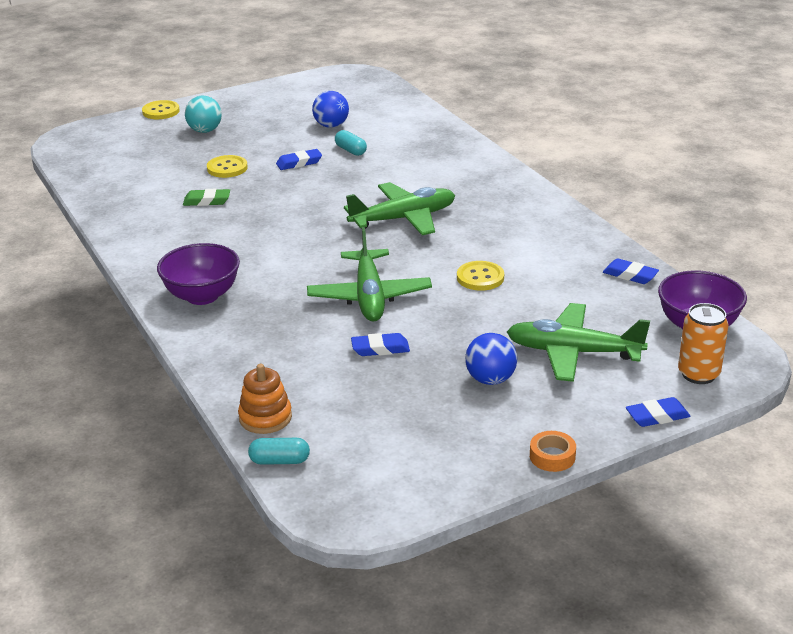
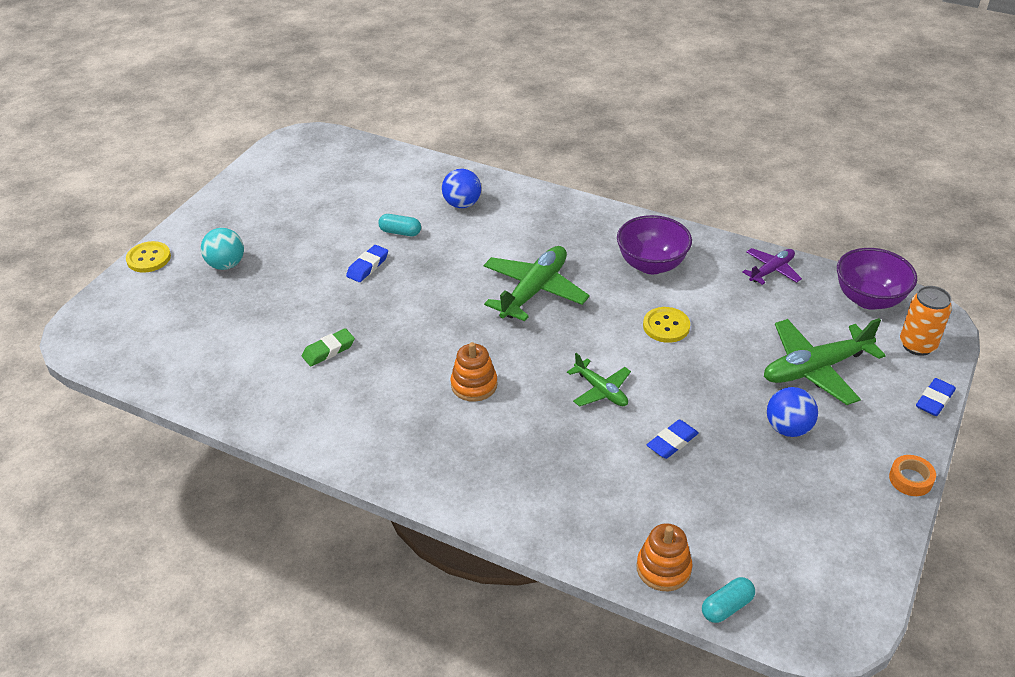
camera: 35 degrees left, 10 degrees up
purple bowl [157,243,240,305] -> purple bowl moved to [617,215,692,274]
yellow button [207,155,248,178] -> none
green plane [307,227,432,322] -> green plane [567,353,631,407], size x0.57
blue ball [312,91,349,128] -> blue ball moved to [442,169,481,208]
blue eraser [603,258,659,284] -> purple plane [742,248,802,285]
none -> orange stacking toy [451,342,498,402]

